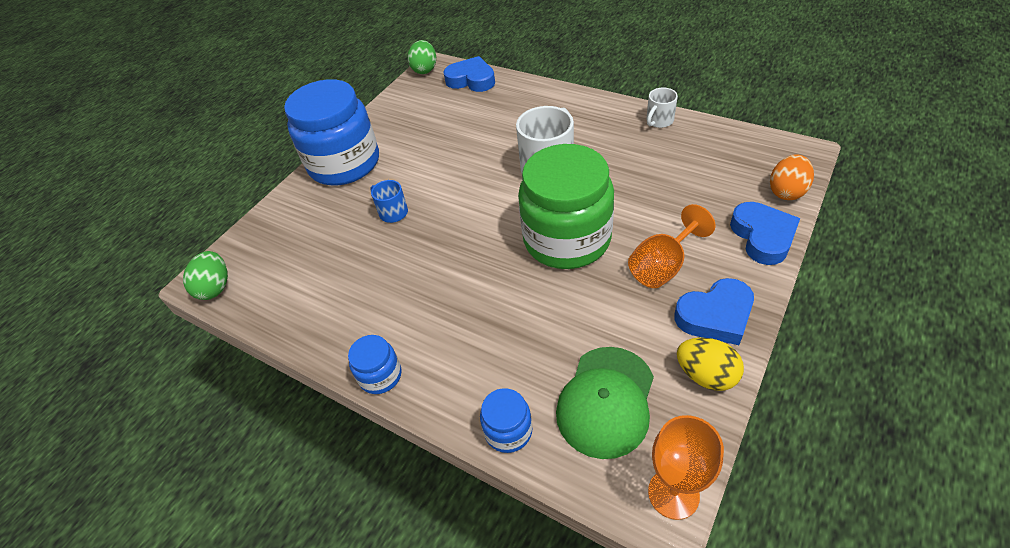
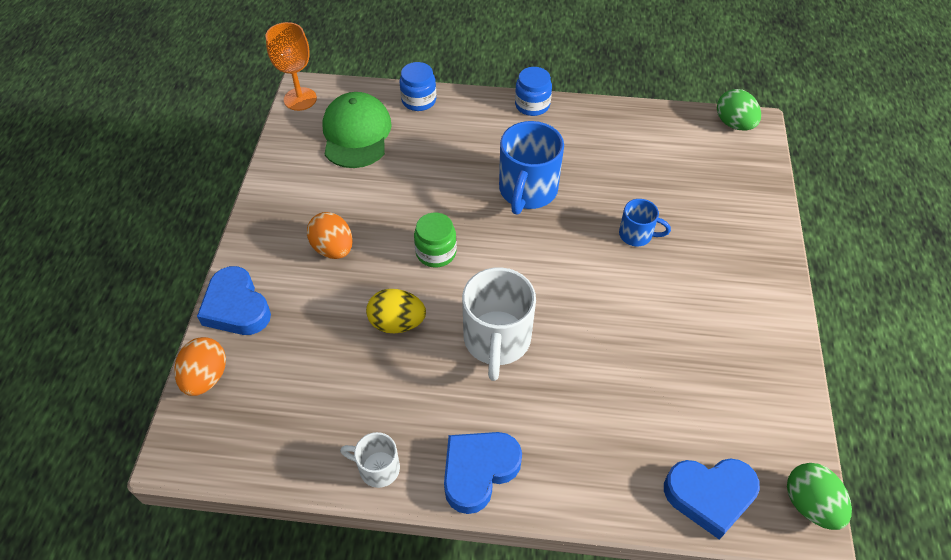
camera: 150 degrees right, 5 degrees up
blue jar [284,79,379,185] -> none
green jar [518,144,614,269] -> green jar [414,213,457,268], size x0.44
orange goblet [628,204,715,288] -> orange egg [307,212,353,259]
white mug [646,88,678,128] -> white mug turned 90 degrees counterclockwise [340,432,400,488]
blue heart [674,278,754,345] -> blue heart moved to [444,432,522,514]
yellow egg [677,337,744,391] -> yellow egg moved to [366,289,426,333]
none -> blue mug [499,121,564,214]

